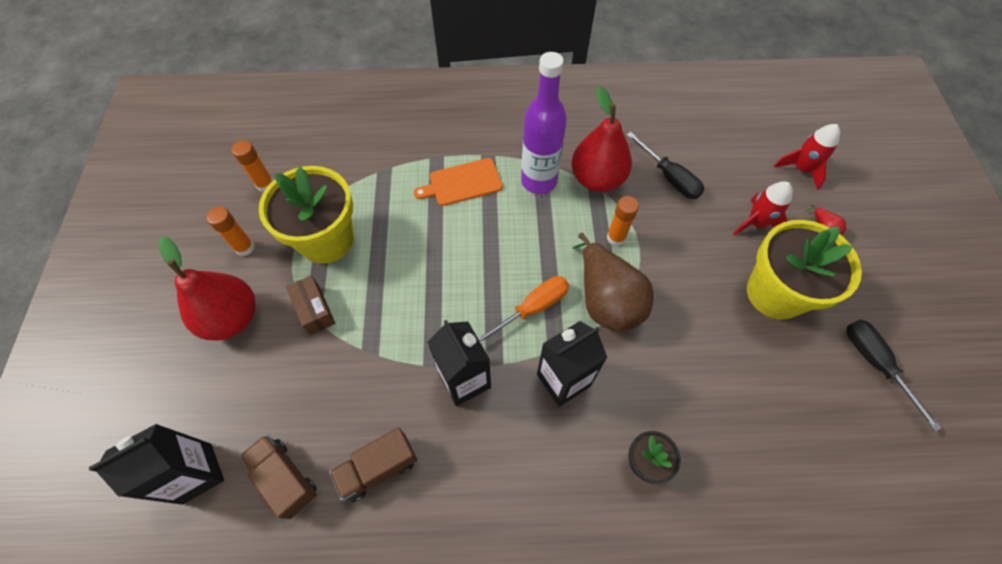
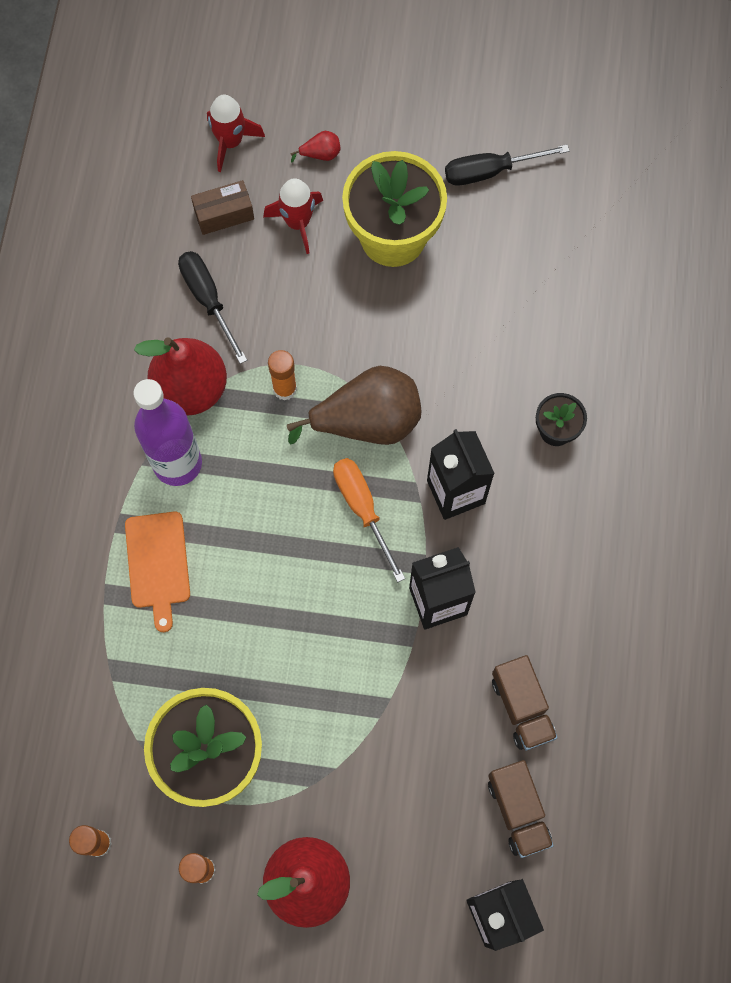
camera: 80 degrees left, 10 degrees up
brown truck [240,434,317,519] -> brown truck turned 75 degrees counterclockwise [488,760,554,858]
brown box [286,275,335,335] -> brown box moved to [191,180,254,235]
black screwdriver [627,132,704,199] -> black screwdriver turned 90 degrees counterclockwise [178,251,247,364]

